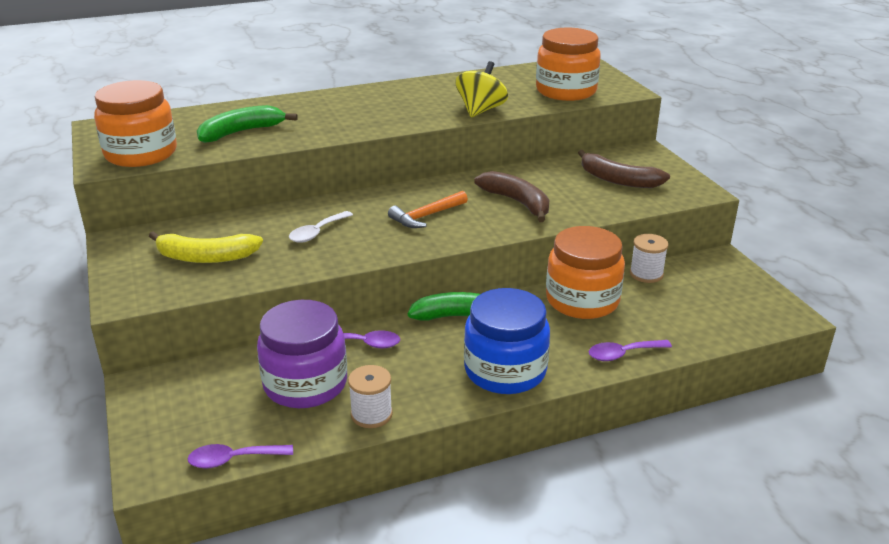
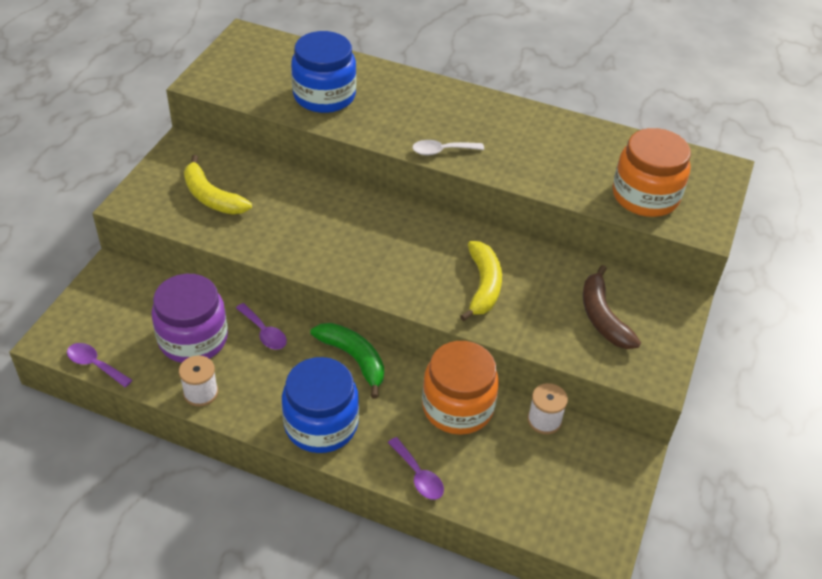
camera: 40 degrees right, 15 degrees up
orange jar [94,80,177,167] -> none
green banana [197,105,298,143] -> blue jar [291,31,356,113]
white spoon [289,211,353,243] -> white spoon moved to [412,140,484,155]
orange hammer [388,191,468,228] -> none
yellow spinning top [456,61,508,117] -> none
brown banana [474,171,549,222] -> yellow banana [460,241,502,321]
purple spoon [589,340,672,361] -> purple spoon turned 150 degrees counterclockwise [388,437,444,500]

